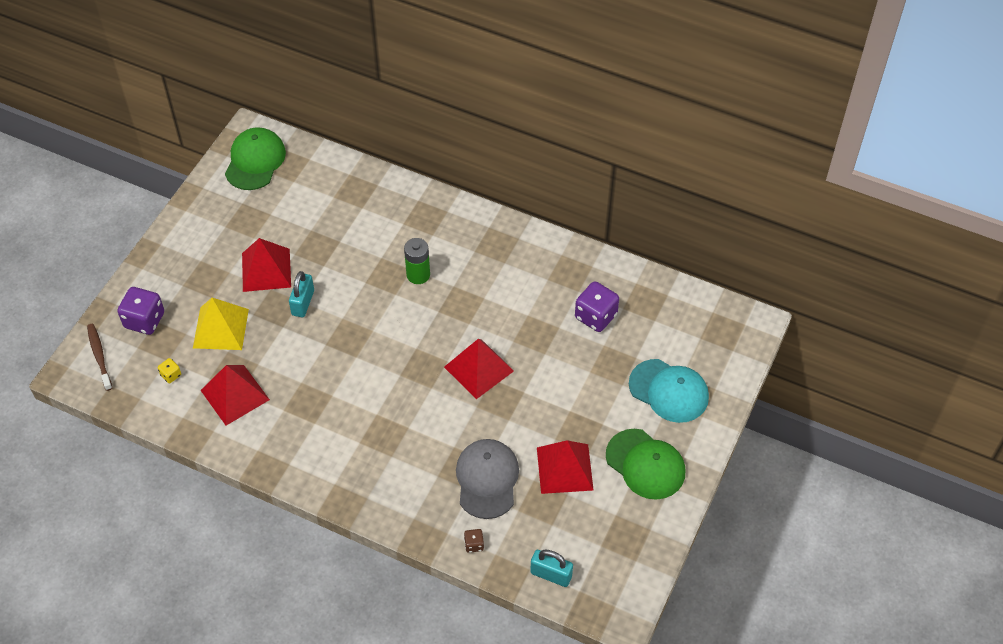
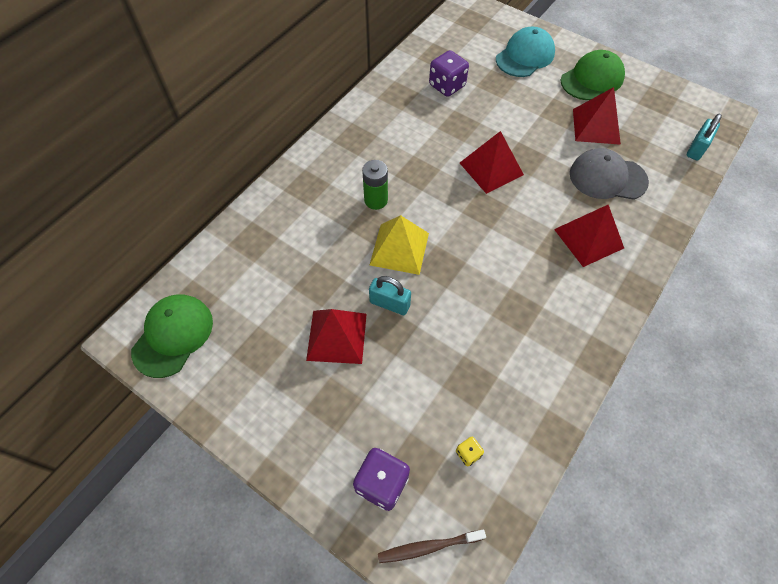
camera: 80 degrees left, 5 degrees up
yellow pyramid [193,298,249,350] -> yellow pyramid moved to [370,215,429,275]
red pyramid [201,365,270,426] -> red pyramid moved to [554,205,624,267]
green cap [225,127,286,190] -> green cap turned 90 degrees clockwise [131,294,213,378]
brown dice [464,529,484,553] -> none

